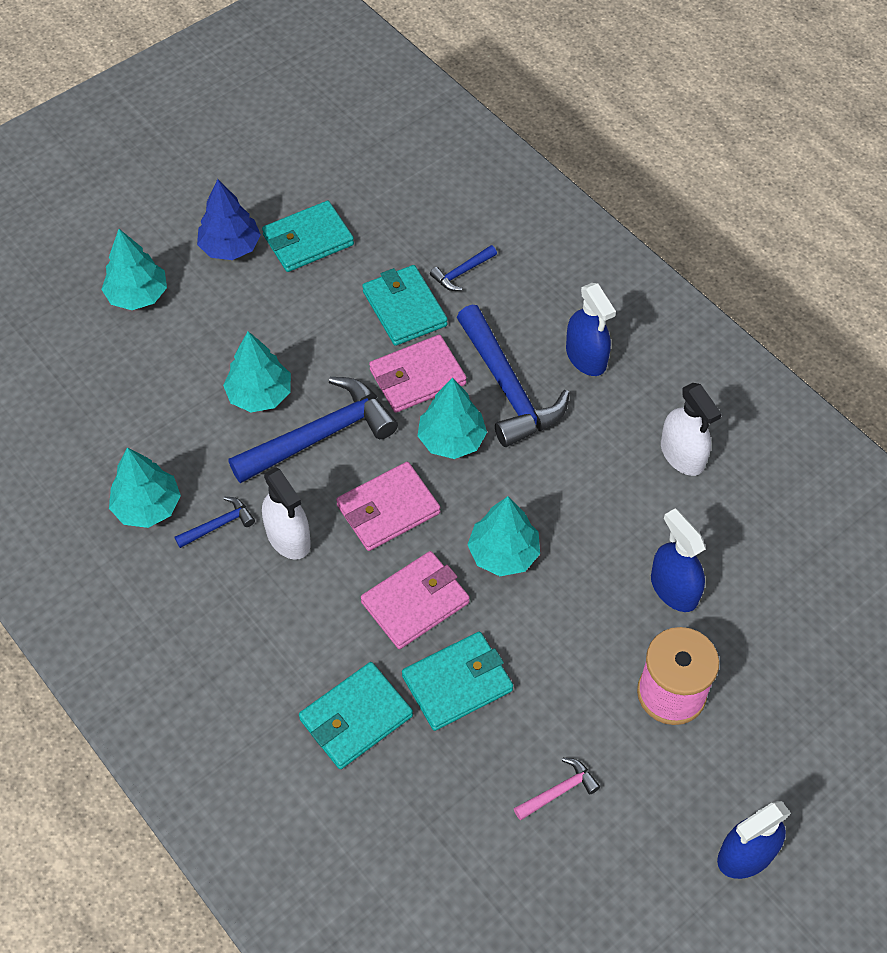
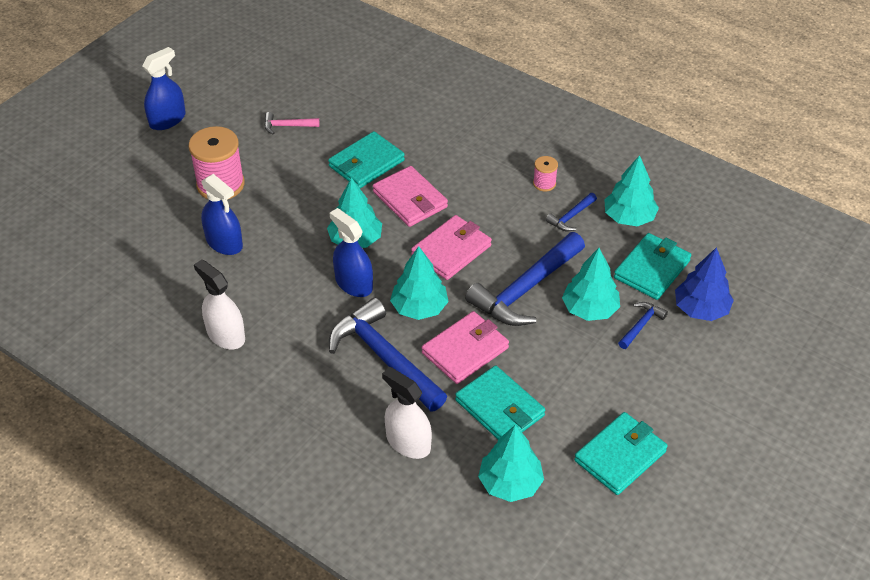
camera: 165 degrees right, 10 degrees down
turquoise tree [101,229,167,310] -> turquoise tree moved to [478,425,544,502]
blue tree [197,179,261,260] -> blue tree moved to [675,247,734,321]
white spray bottle [262,467,311,560] -> white spray bottle moved to [382,367,432,459]
turquoise wallet [299,662,413,769] -> turquoise wallet moved to [614,233,691,300]
pink wallet [361,551,470,649] -> pink wallet turned 75 degrees counterclockwise [373,166,448,227]
blue hammer [430,245,497,291] -> blue hammer moved to [618,302,668,349]
pink hammer [514,758,600,820] -> pink hammer turned 45 degrees clockwise [264,112,319,135]
blue spray bottle [566,283,616,376] -> blue spray bottle moved to [330,208,373,297]
none -> pink spool [533,156,558,192]

